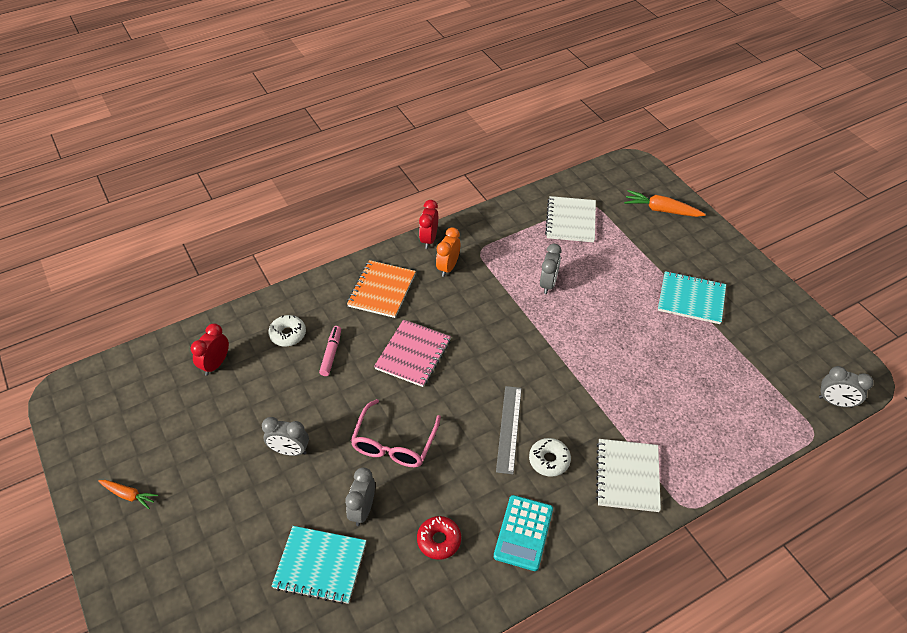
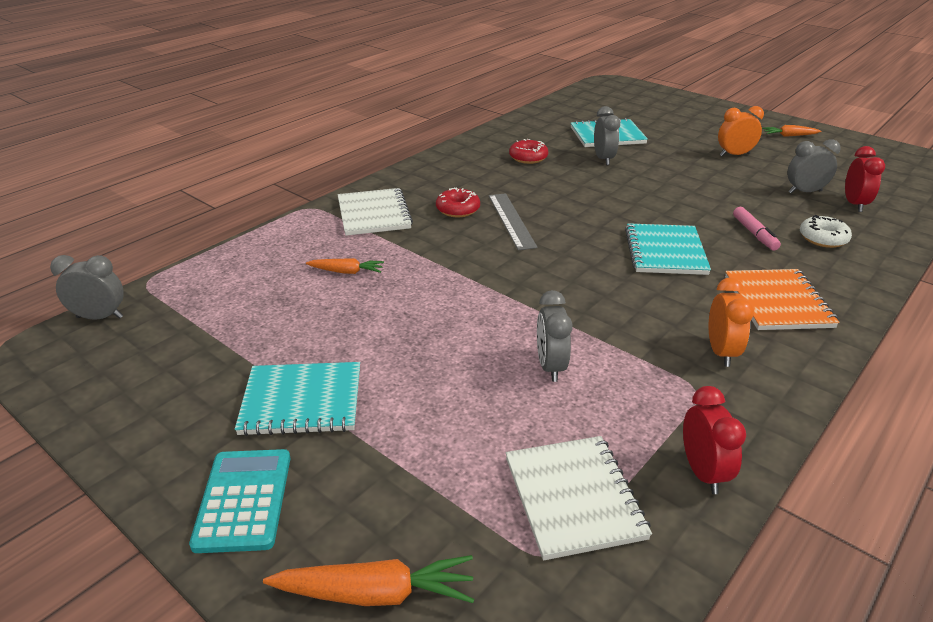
camera: 160 degrees right, 15 degrees down
grey clock [262,417,309,456] -> grey clock moved to [787,139,841,194]
pink glasses [351,399,441,467] -> none
pink notebook [374,319,451,387] -> turquoise notebook [625,223,711,275]
red clock [419,200,438,249] -> red clock moved to [683,386,746,494]
turquoise calculator [494,495,553,571] -> turquoise calculator moved to [189,449,290,553]
white donut [529,438,571,477] -> red donut [436,188,480,217]
none -> orange carrot [306,258,384,274]
none -> orange clock [718,106,764,156]

